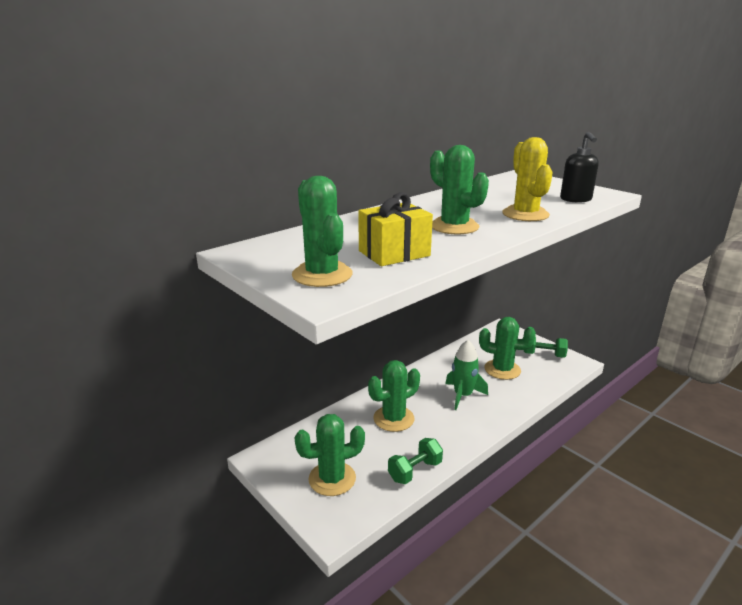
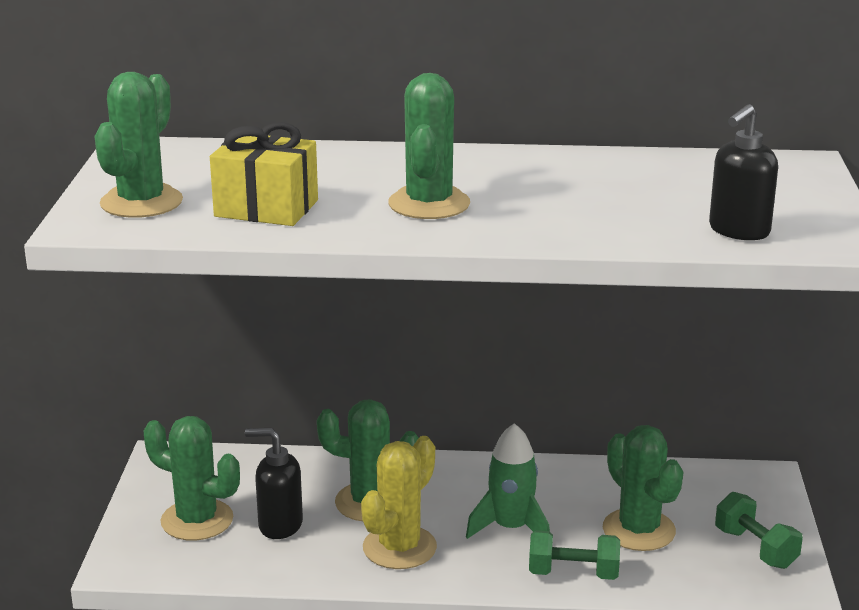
camera: 45 degrees right, 0 degrees up
green dumbbell [388,438,443,484] -> green dumbbell moved to [529,530,620,580]
yellow cactus [502,137,553,221] -> yellow cactus moved to [361,436,437,569]
none -> black soap dispenser [245,428,303,539]

